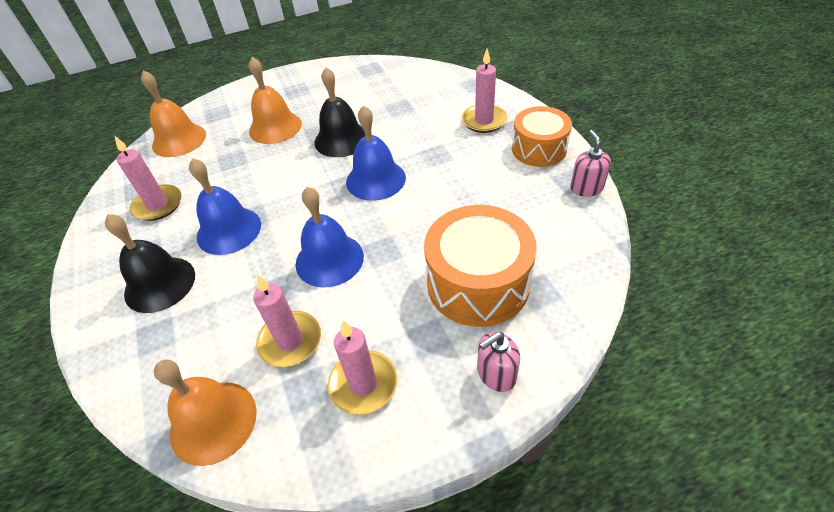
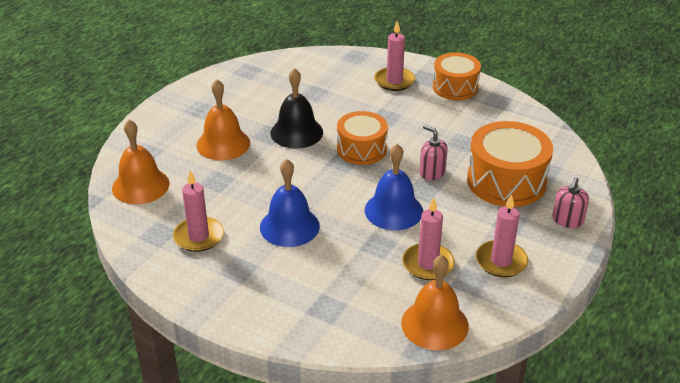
camera: 40 degrees left, 10 degrees down
black bell [105,214,195,313] -> none
blue bell [346,105,406,201] -> orange drum [337,111,388,165]
pink soap dispenser [570,130,611,197] -> pink soap dispenser moved to [419,125,448,180]

